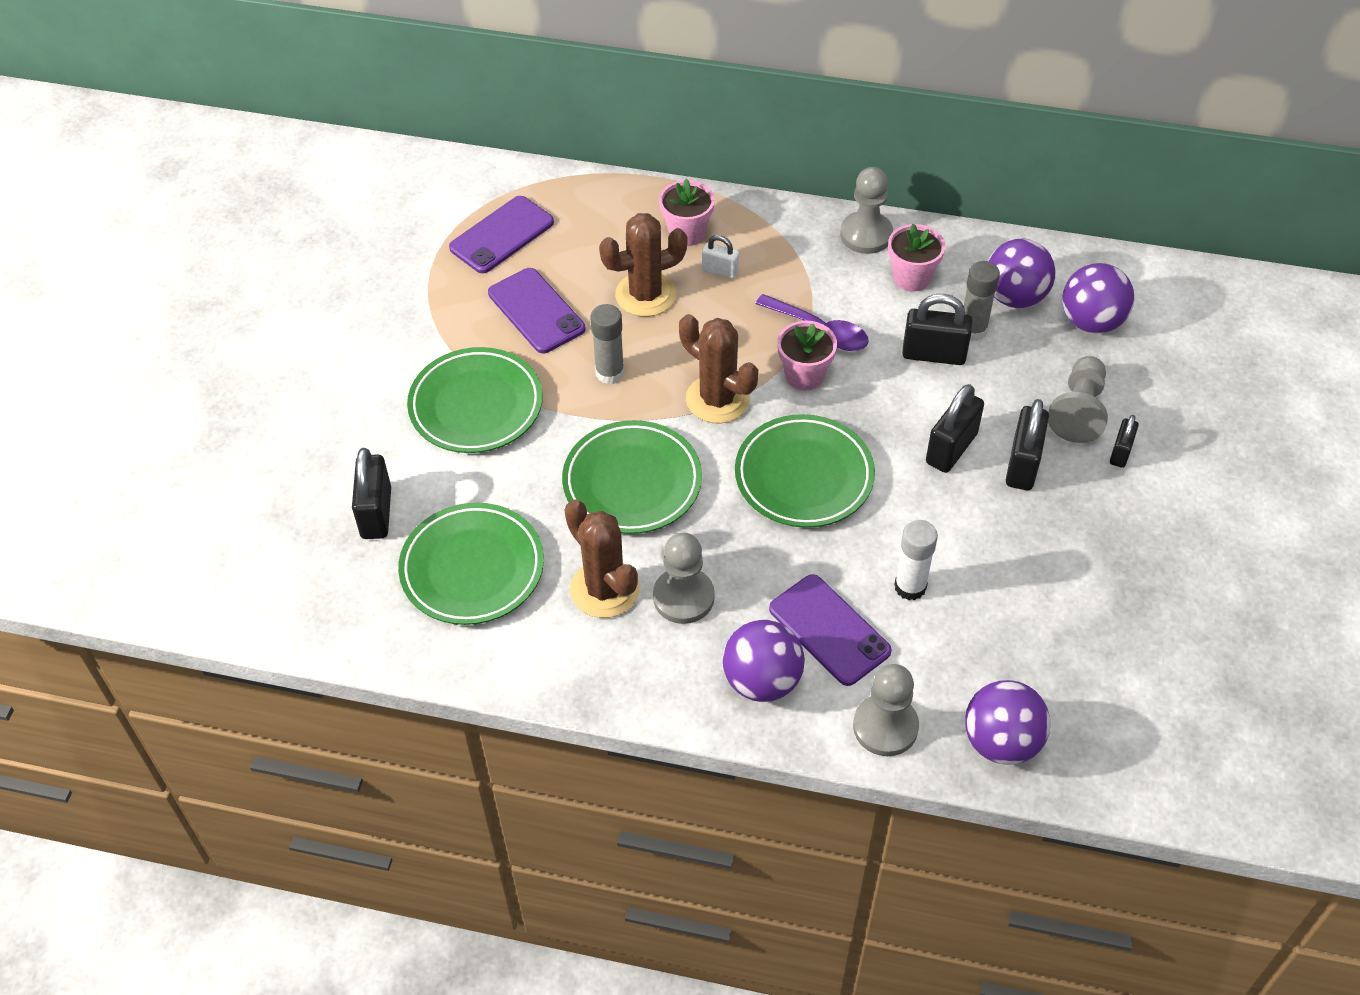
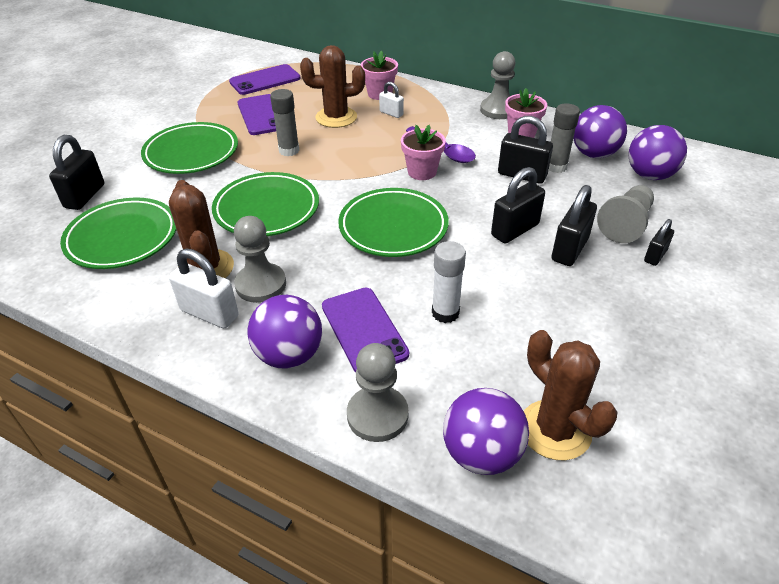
camera: 15 degrees right, 10 degrees down
brown cactus [679,314,758,423] -> brown cactus moved to [524,330,617,461]
none -> white padlock [169,249,239,328]

